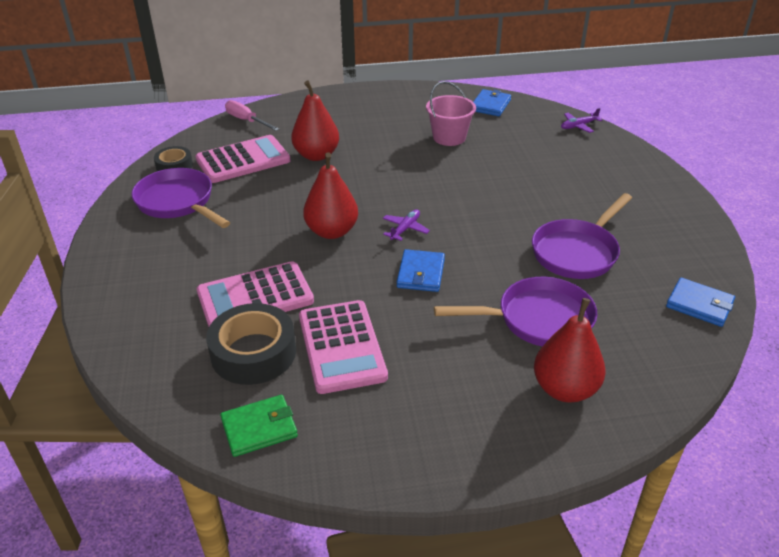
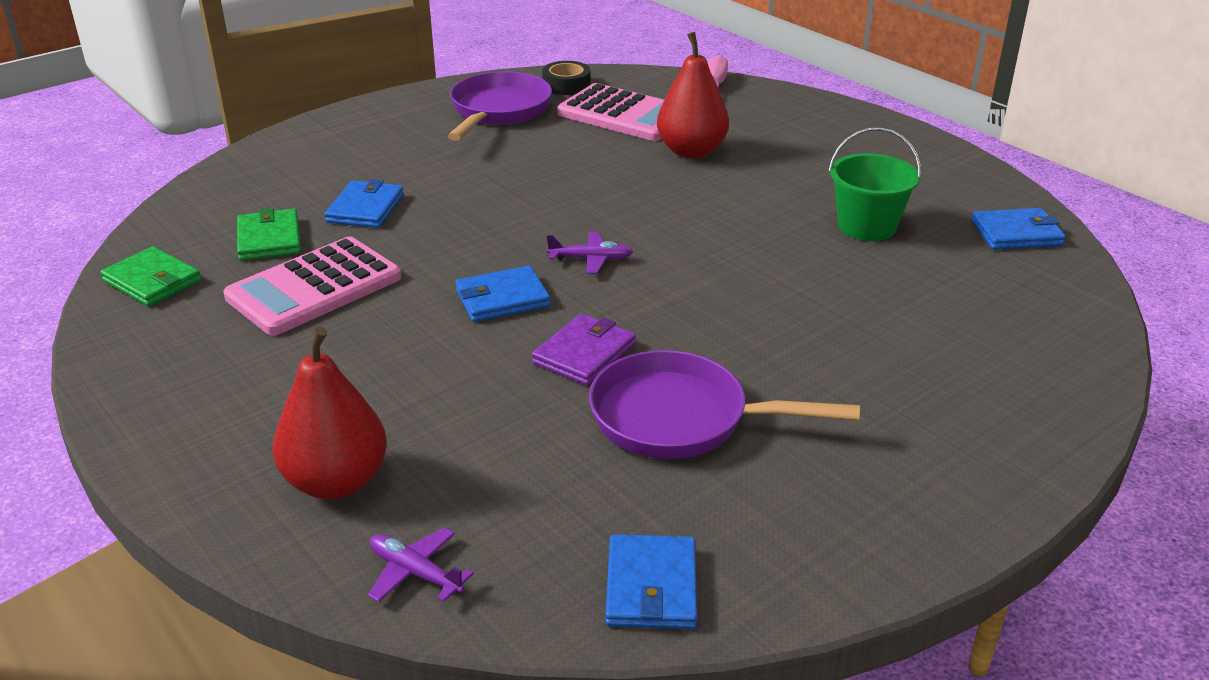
camera: 60 degrees right, 5 degrees down
pink calculator [197,261,314,327] -> blue wallet [325,179,404,228]
black tape [206,303,296,385] -> green wallet [237,208,301,261]
red pear [303,152,358,239] -> none
pink bucket [426,81,476,146] -> green bucket [829,127,921,241]
purple pan [434,277,597,346] -> none
purple plane [561,108,602,133] -> purple plane moved to [368,527,474,602]
none -> purple wallet [532,313,636,386]

